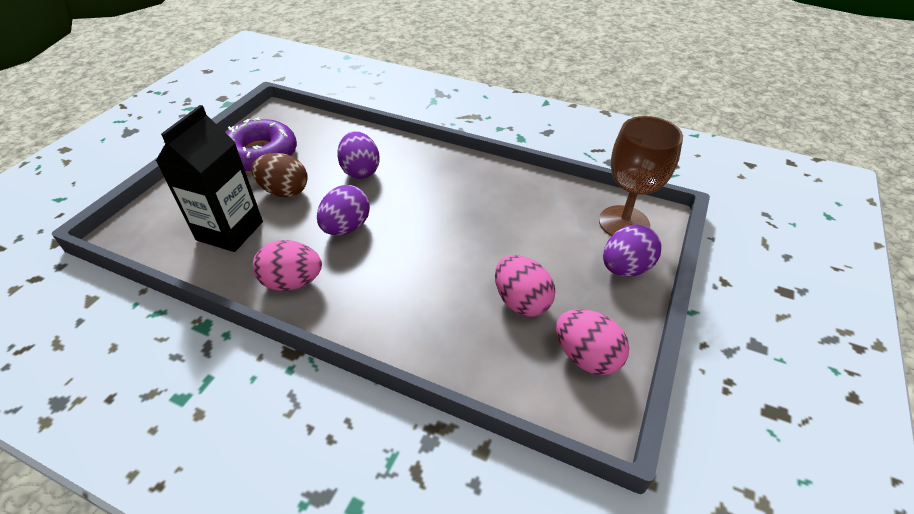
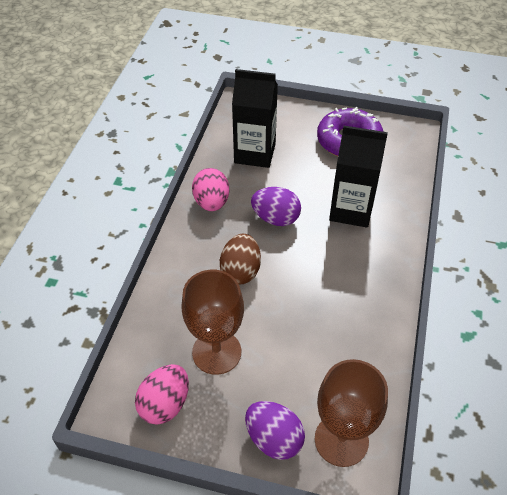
camera: 80 degrees right, 5 degrees up
brown egg [251,153,308,197] -> brown egg moved to [220,234,261,284]
purple egg [337,131,380,179] -> black carton [329,126,388,228]
pink egg [495,255,555,316] -> brown goblet [181,270,244,375]

